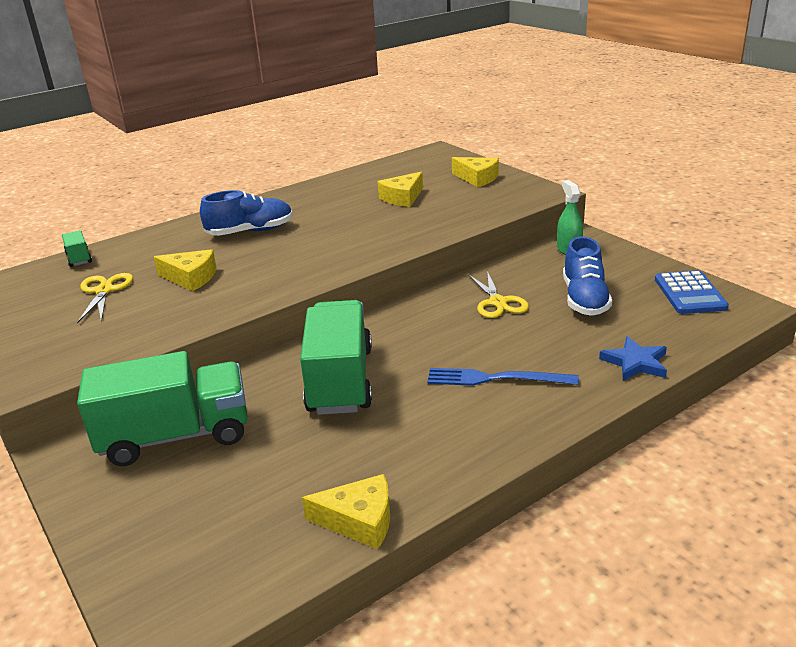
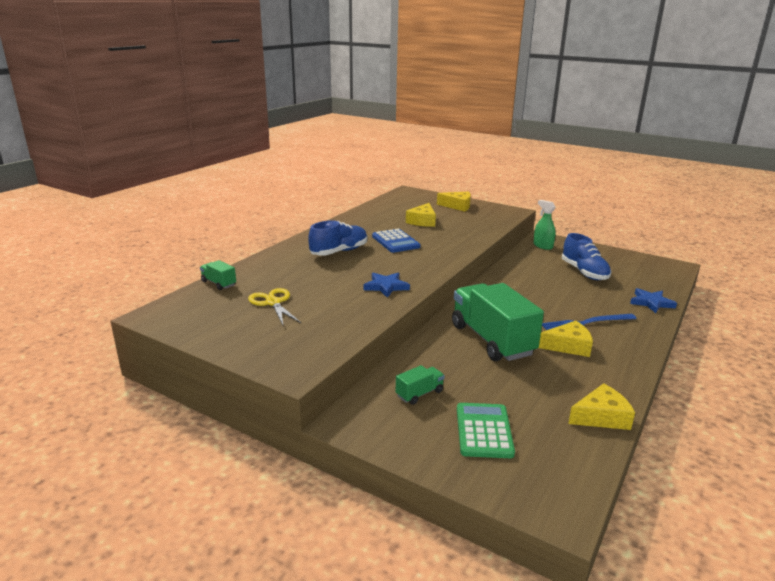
camera: 25 degrees left, 5 degrees down
green truck [77,351,248,466] -> green truck [396,365,445,405], size x0.43
yellow cheese [154,249,217,291] -> yellow cheese moved to [538,321,593,357]
yellow scissors [468,271,529,318] -> none
blue calculator [655,270,729,314] -> blue calculator moved to [372,229,421,253]
none -> blue star [363,273,410,298]
none -> green calculator [457,403,515,458]

